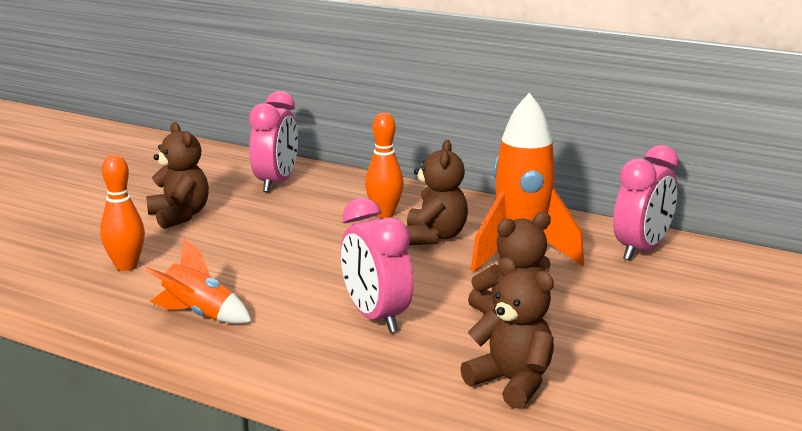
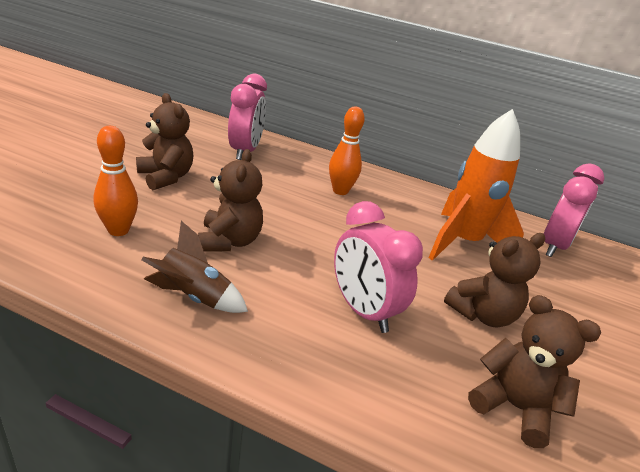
camera: 10 degrees left, 10 degrees up
orange rocket [143,239,252,324] -> brown rocket [141,221,248,313]
brown teddy bear [406,140,468,245] -> brown teddy bear moved to [198,149,263,252]

